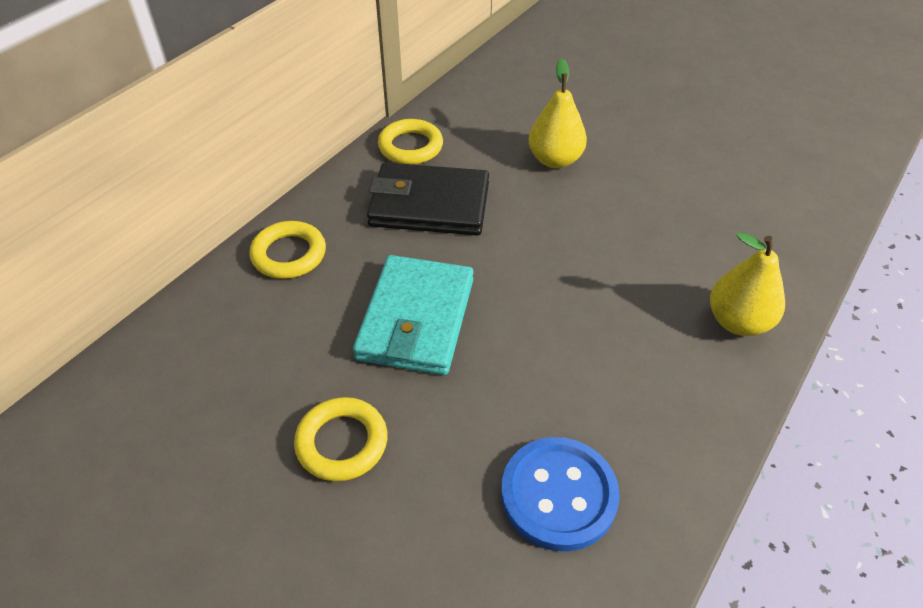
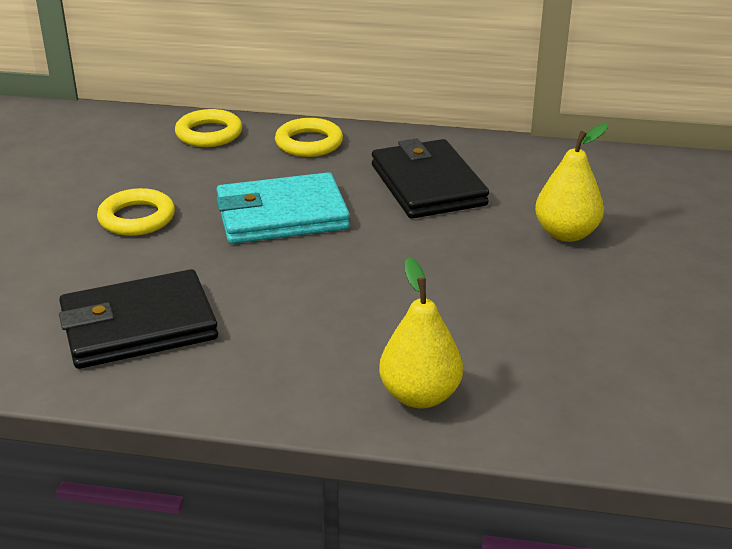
camera: 65 degrees right, 15 degrees down
yellow ring [378,119,443,165] -> yellow ring moved to [175,109,242,147]
blue button [501,437,620,552] -> black wallet [59,269,218,369]

